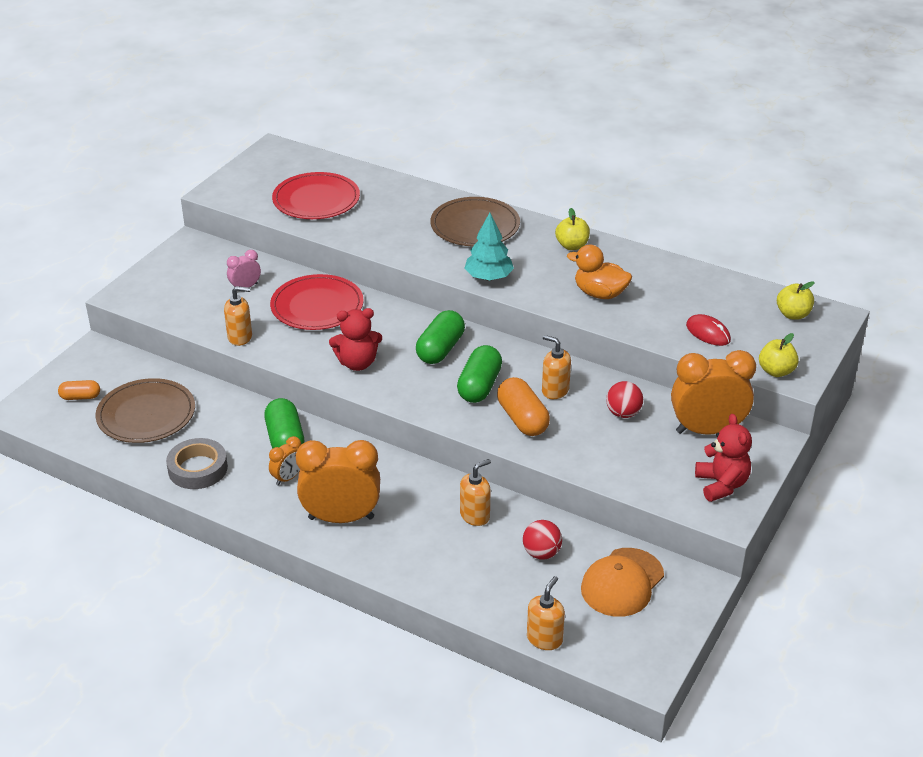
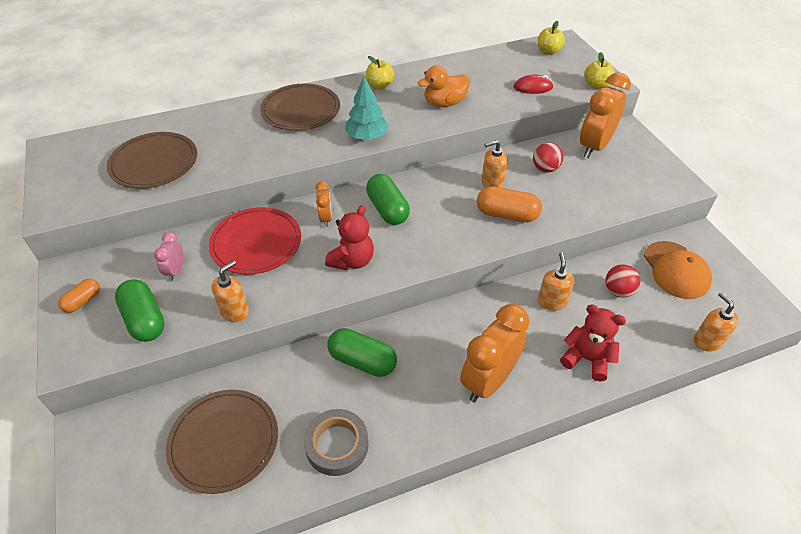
camera: 50 degrees left, 10 degrees up
orange capsule [58,380,100,400] -> orange capsule moved to [58,279,100,313]
orange clock [269,436,301,486] -> orange clock moved to [315,182,332,227]
red plate [272,172,360,219] -> brown plate [107,132,197,188]
green capsule [457,345,502,403] -> green capsule moved to [115,279,165,342]
red teddy bear [695,414,752,502] -> red teddy bear moved to [560,304,626,381]

